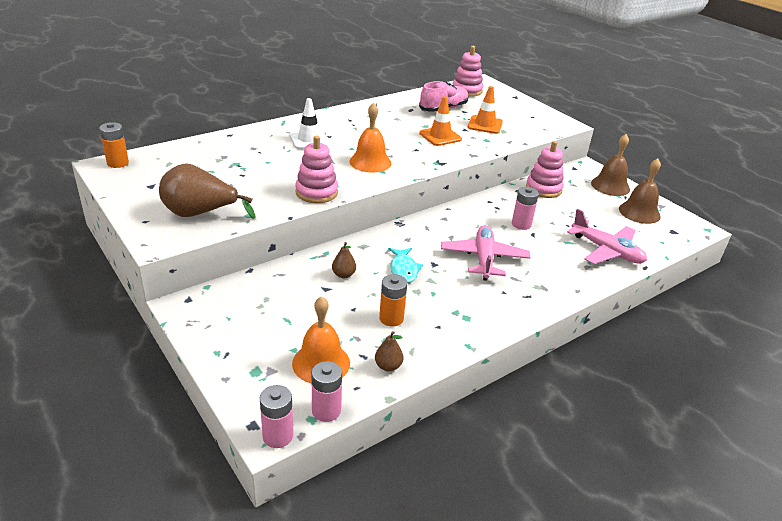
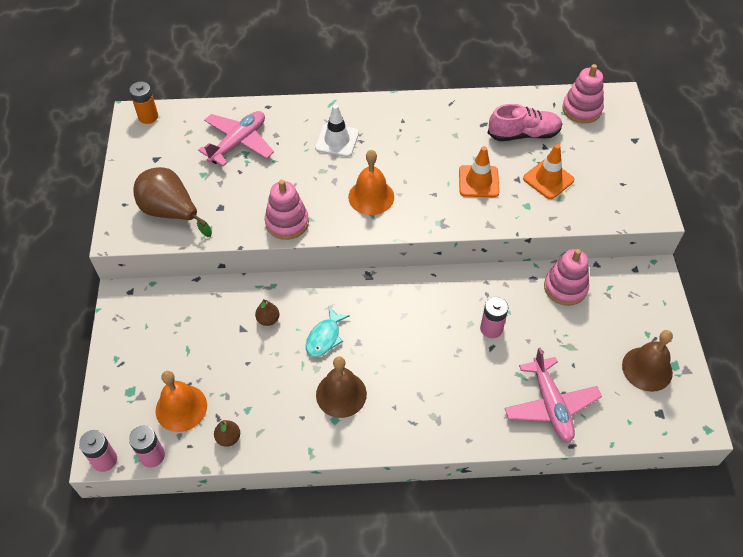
camera: 35 degrees right, 20 degrees up
orange battery [379,274,407,326] -> none
pink plane [441,225,530,281] -> pink plane moved to [198,111,274,167]
brown bell [591,134,630,196] -> brown bell moved to [316,356,367,418]

